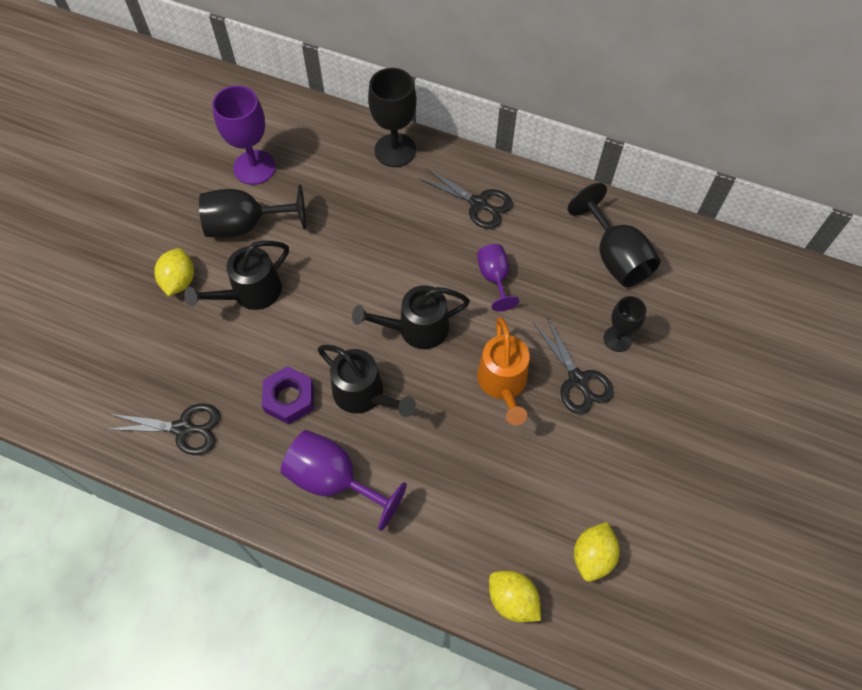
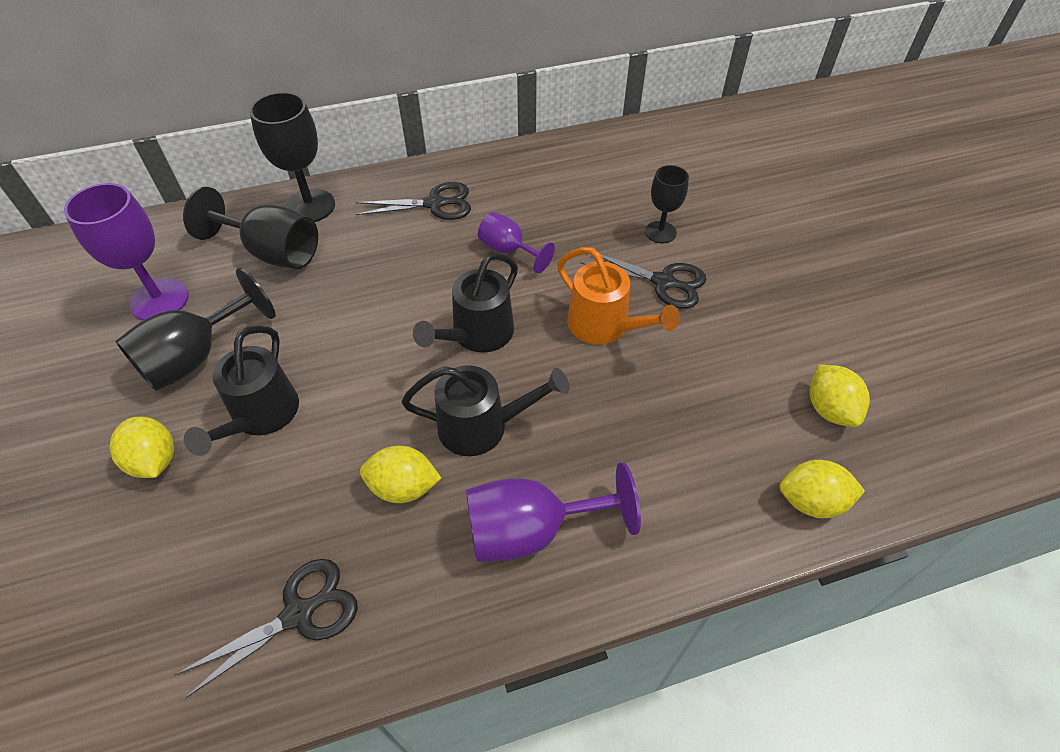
camera: 40 degrees left, 10 degrees down
purple nut [262,366,314,424] -> yellow lemon [360,446,441,503]
black goblet [567,183,661,287] -> black goblet moved to [183,187,318,269]

